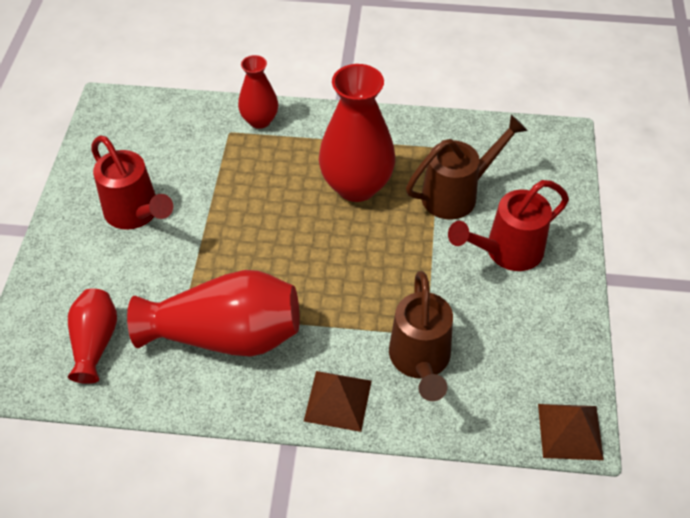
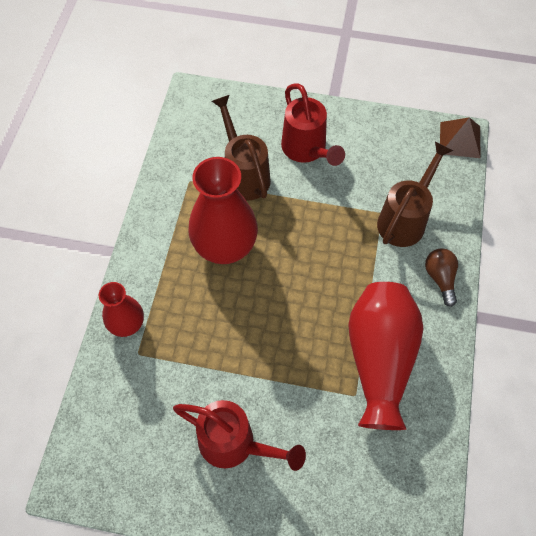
camera: 85 degrees left, 10 degrees up
red vase [68,289,117,384] -> none
red watering can [91,135,173,230] -> red watering can turned 60 degrees clockwise [173,400,306,471]
brown pyramid [304,371,372,432] -> brown light bulb [425,248,458,307]
brown watering can [389,271,453,401] -> brown watering can turned 60 degrees counterclockwise [377,142,453,247]

